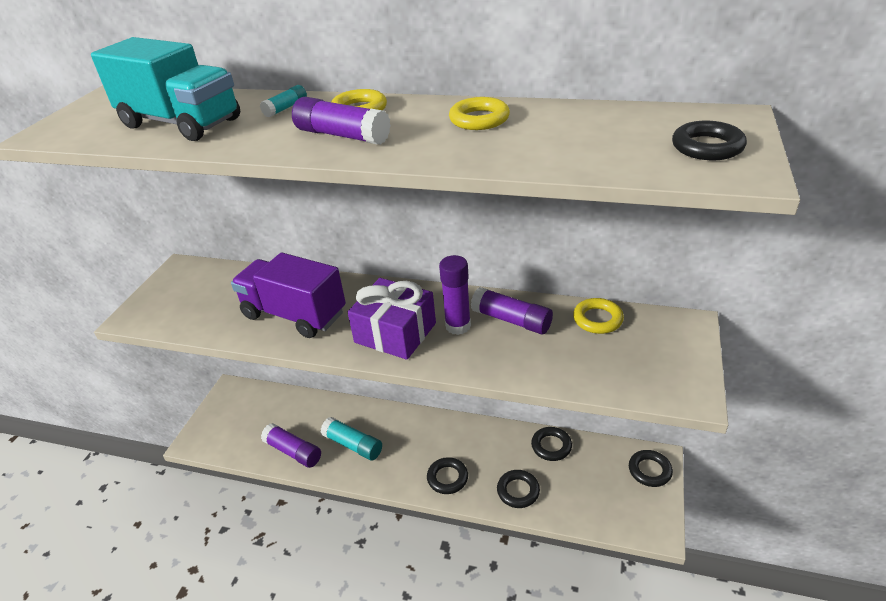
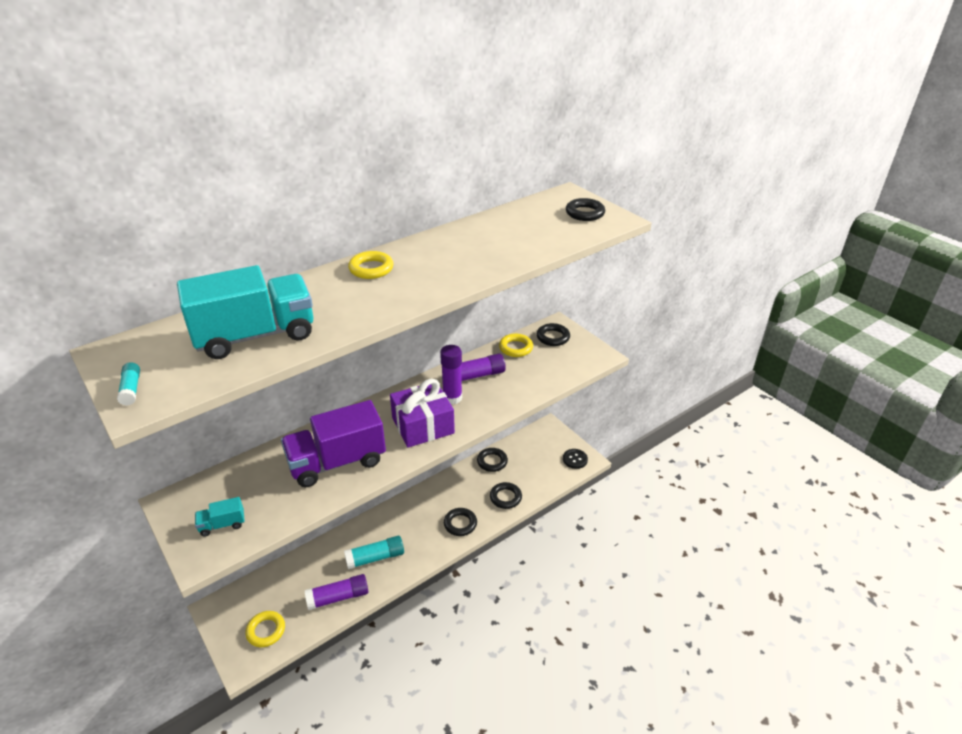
camera: 55 degrees left, 0 degrees up
turquoise glue stick [260,85,307,118] -> turquoise glue stick moved to [117,362,140,406]
purple glue stick [292,97,391,145] -> none
yellow ring [449,97,510,130] -> yellow ring moved to [245,611,285,647]
black ring [629,450,673,487] -> black ring moved to [537,323,570,346]
none -> turquoise truck [195,497,245,537]
none -> black button [563,449,588,469]

